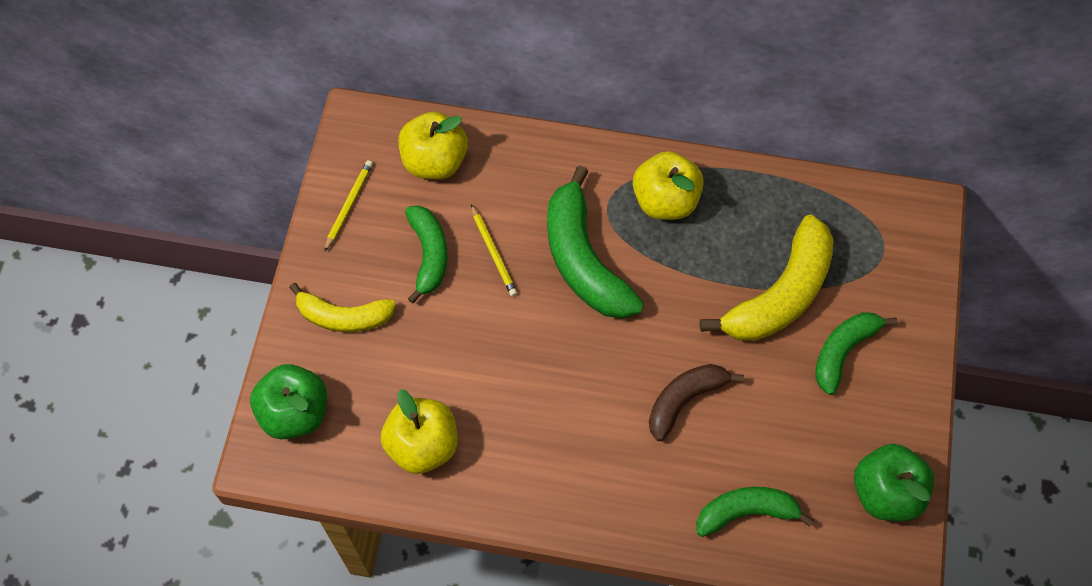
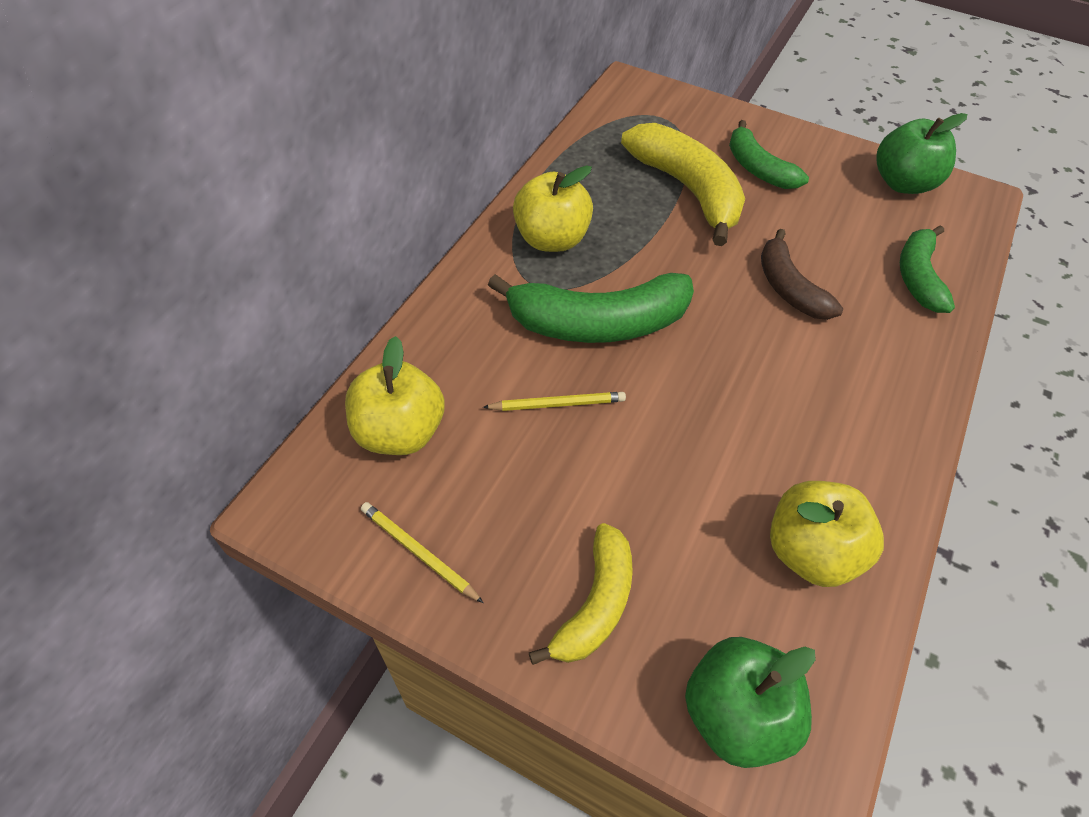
camera: 75 degrees left, 10 degrees down
green banana [405,205,448,304] -> none

